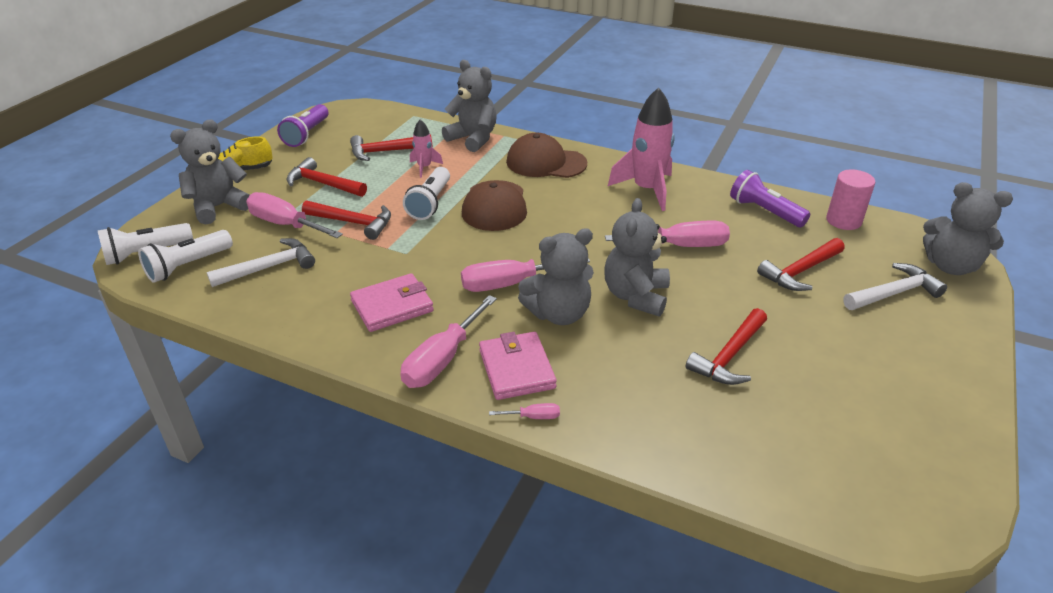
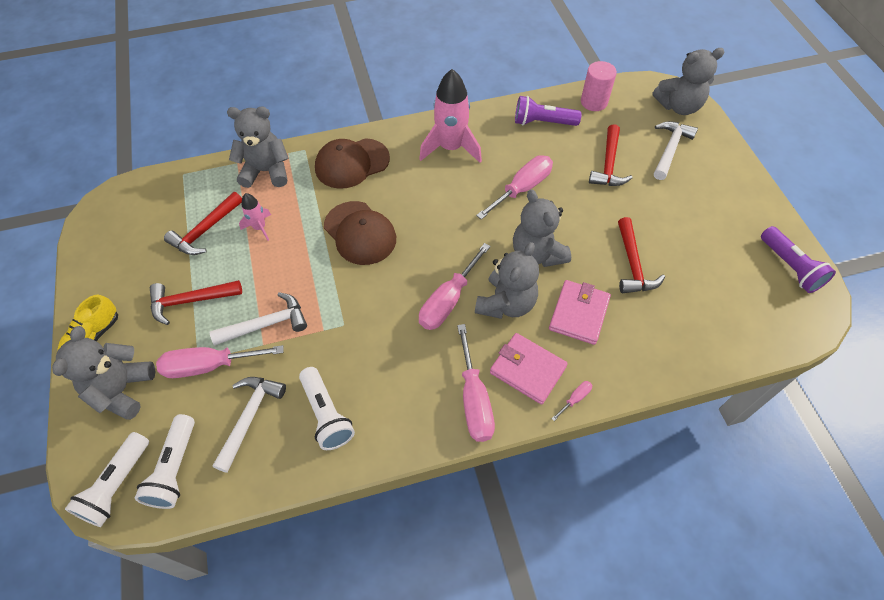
camera: 40 degrees left, 20 degrees up
purple flashlight [277,104,328,147] -> purple flashlight moved to [761,226,836,293]
red hammer [302,201,391,240] -> white hammer [210,292,307,345]
pink wallet [350,273,434,332] -> pink wallet moved to [549,280,611,345]
white flashlight [403,167,450,220] -> white flashlight moved to [299,367,355,450]

